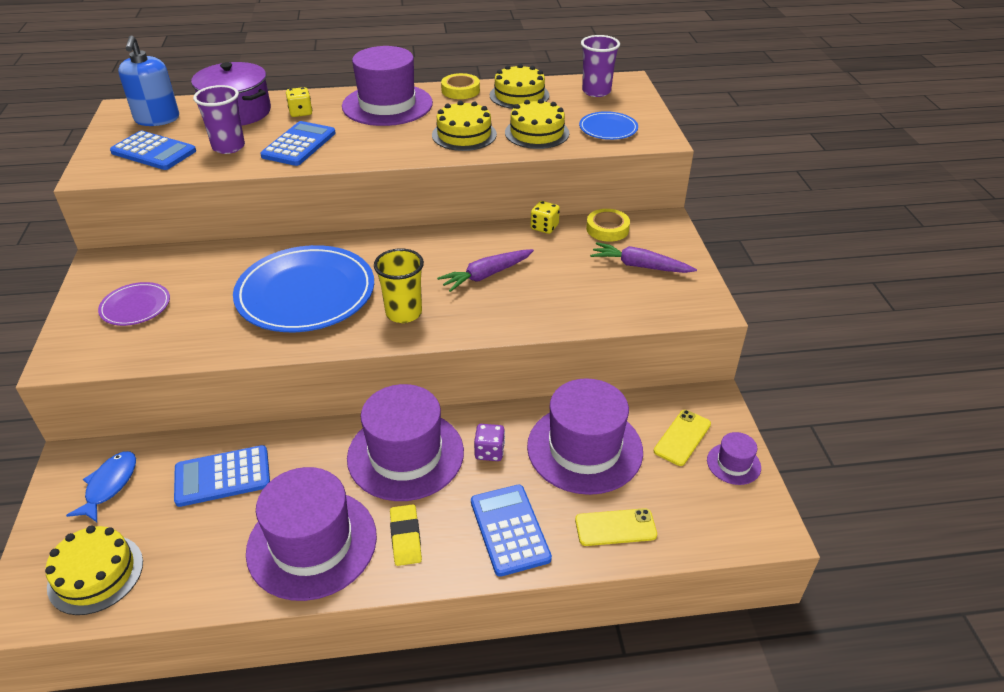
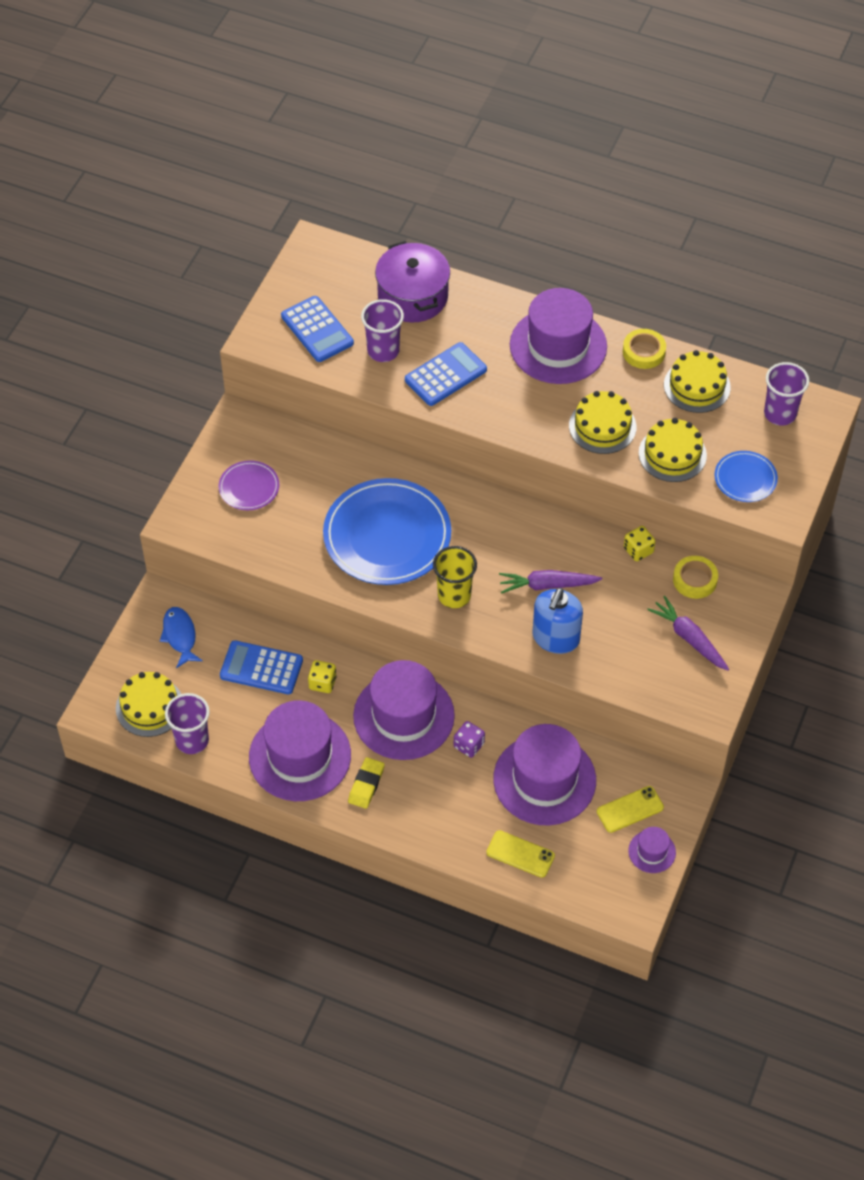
camera: 30 degrees right, 15 degrees up
blue fish [66,451,136,522] -> blue fish turned 60 degrees counterclockwise [160,607,203,668]
blue soap dispenser [118,36,179,126] -> blue soap dispenser moved to [532,588,583,654]
yellow dice [286,87,312,117] -> yellow dice moved to [308,660,337,693]
blue calculator [471,485,552,577] -> none
none -> purple cup [165,693,210,754]

